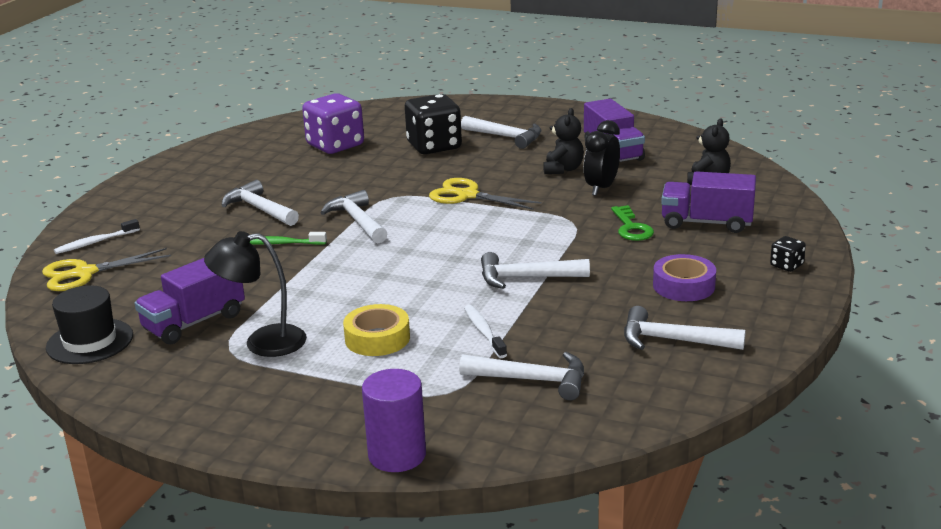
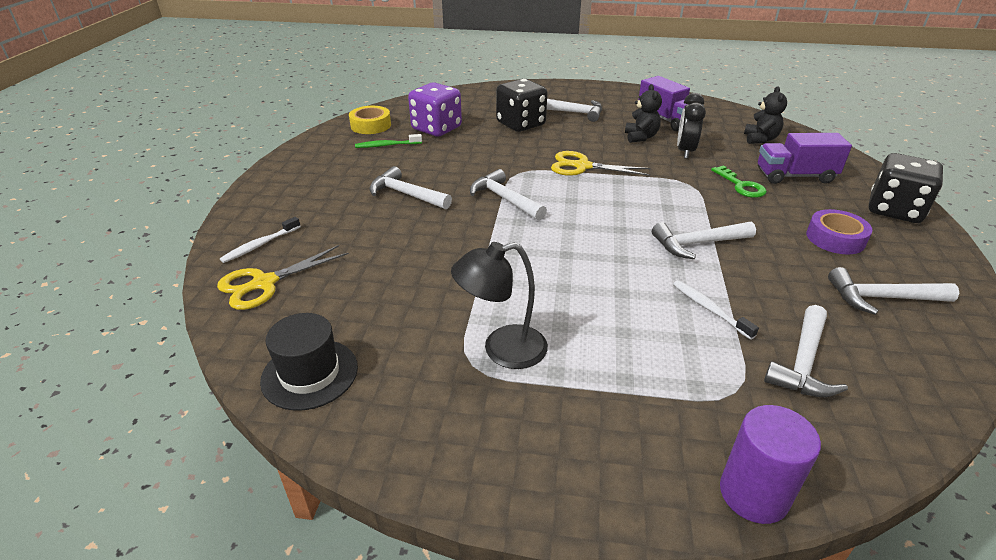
camera: 15 degrees left, 10 degrees up
purple truck [135,258,245,344] -> none
green toothbrush [250,232,327,245] -> green toothbrush moved to [355,134,422,148]
yellow tape [343,304,410,356] -> yellow tape moved to [349,106,391,134]
white hammer [459,352,584,401] -> white hammer turned 120 degrees clockwise [764,305,848,397]
black dice [770,236,806,272] -> black dice [869,153,943,223], size x2.25

